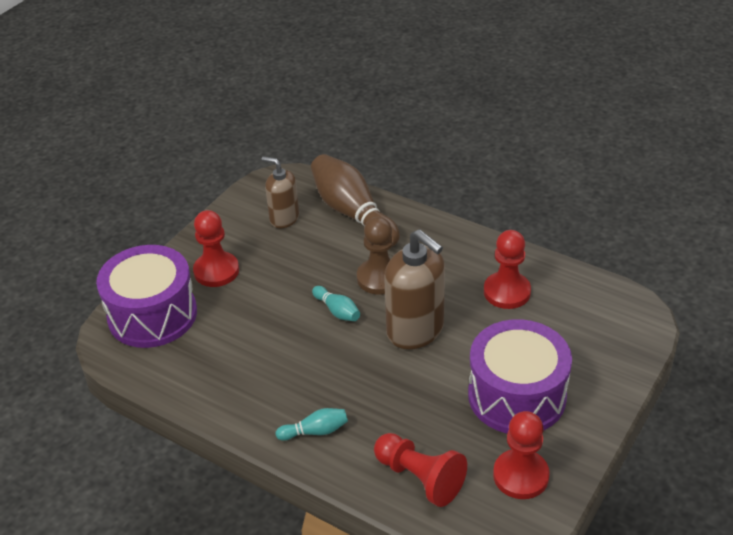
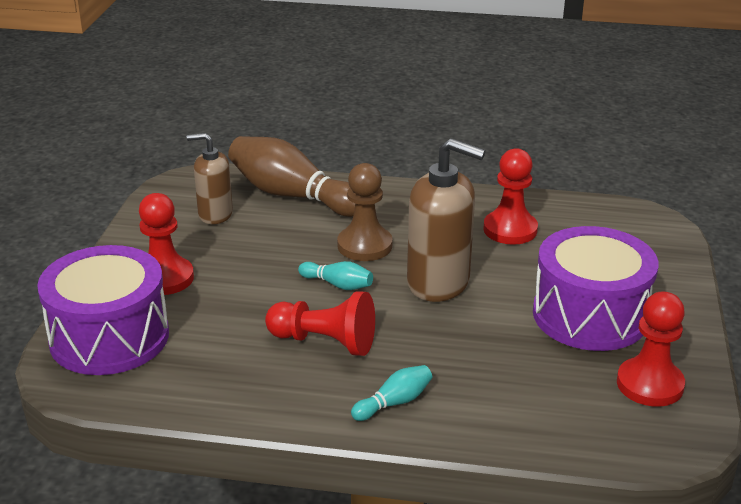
camera: 25 degrees left, 10 degrees down
red pawn [374,433,467,507] -> red pawn moved to [265,291,375,356]

